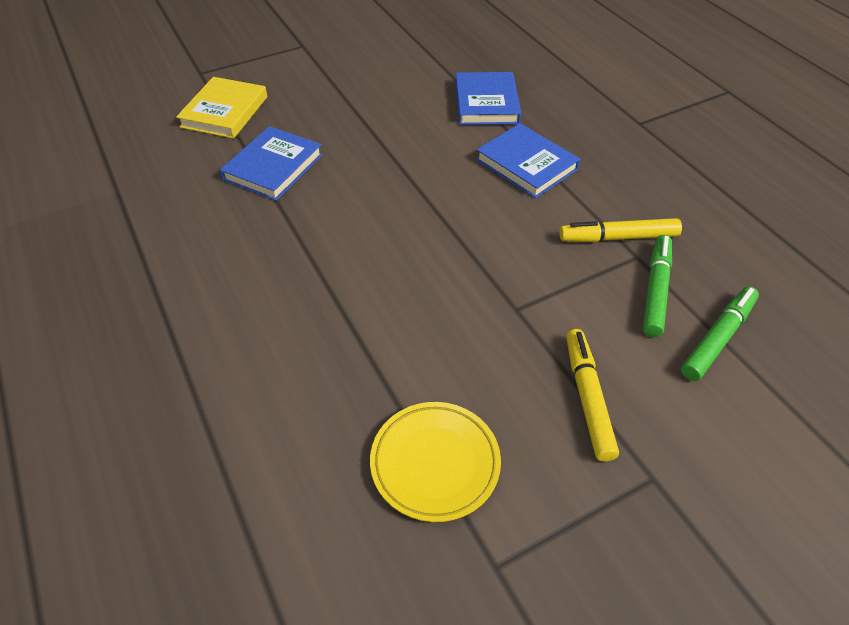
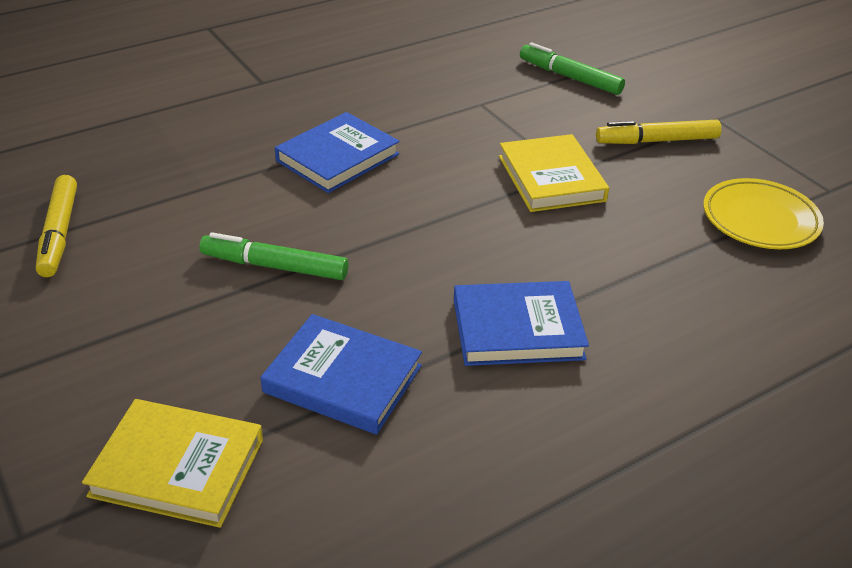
camera: 95 degrees left, 10 degrees down
blue book [455,72,521,125] -> blue book moved to [454,281,589,366]
yellow marker [559,218,682,242] -> yellow marker moved to [36,175,77,277]
green marker [643,235,672,337] -> green marker moved to [199,232,349,280]
none -> yellow book [499,134,609,212]

